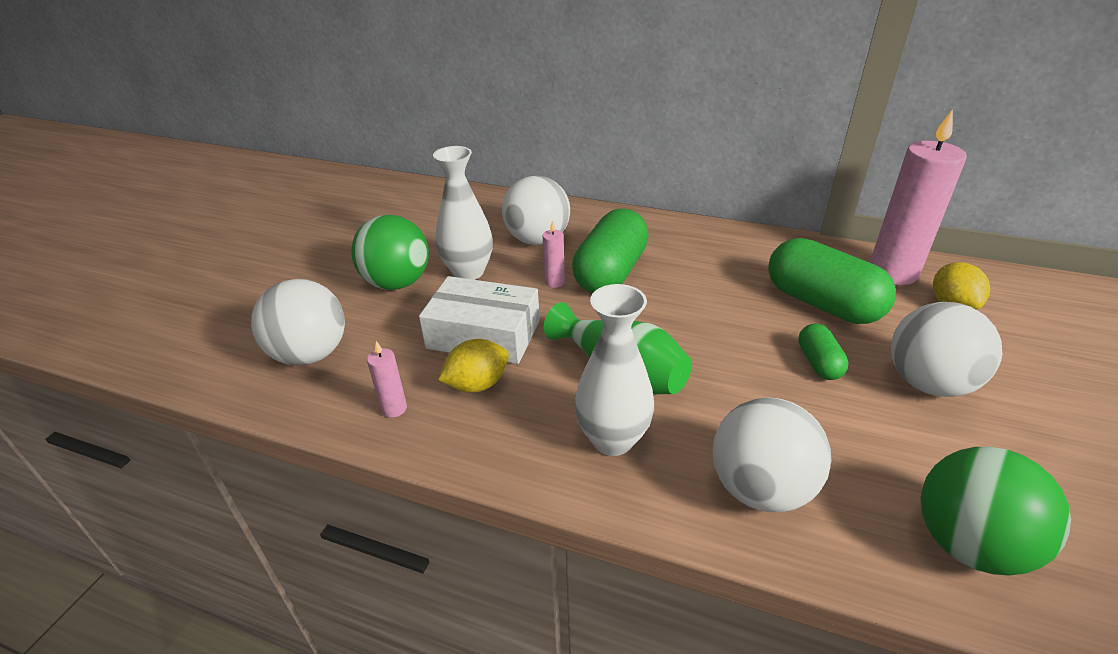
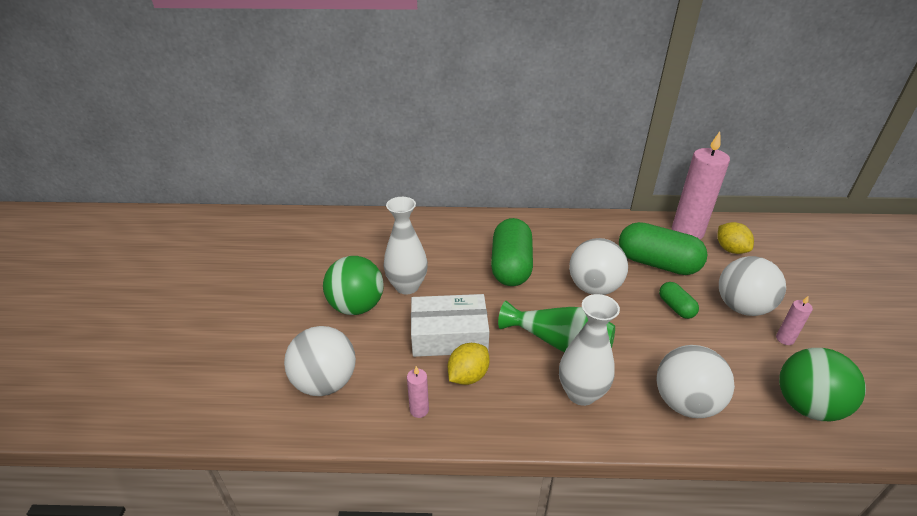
camera: 20 degrees left, 0 degrees up
white ball [502,176,570,245] -> white ball moved to [569,238,628,295]
pink candle [543,220,565,288] -> pink candle moved to [776,296,813,345]

